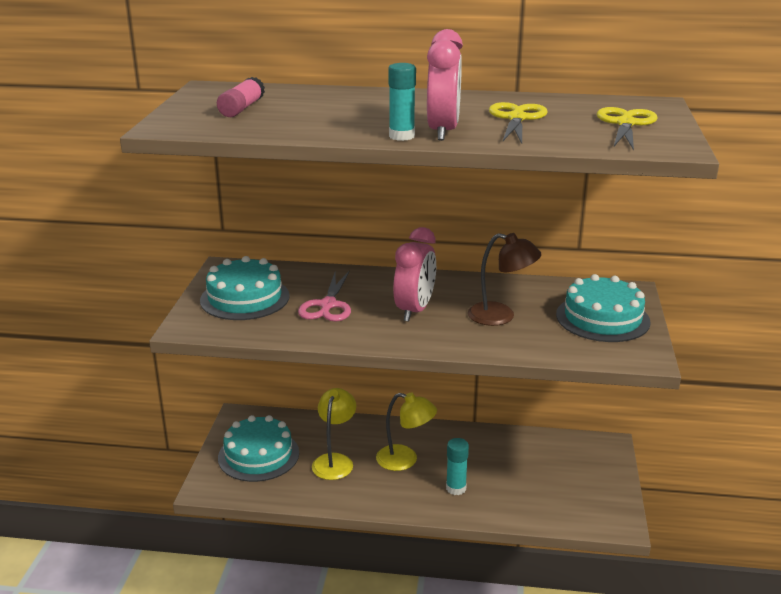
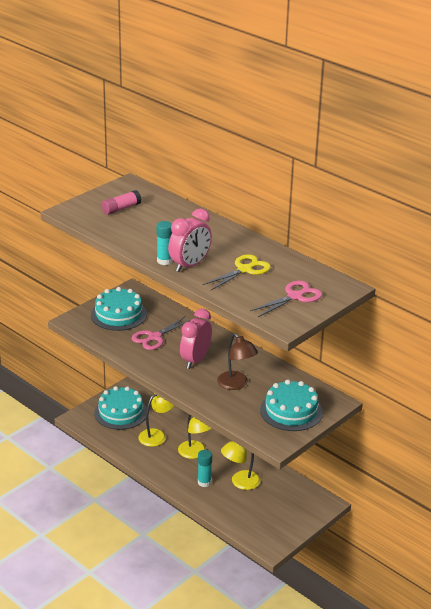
camera: 35 degrees right, 5 degrees up
pink clock [393,227,436,322] -> pink clock turned 150 degrees clockwise [180,309,212,369]
yellow scissors [597,107,658,151] -> pink scissors [250,281,322,317]
none -> yellow lamp [221,441,261,490]

